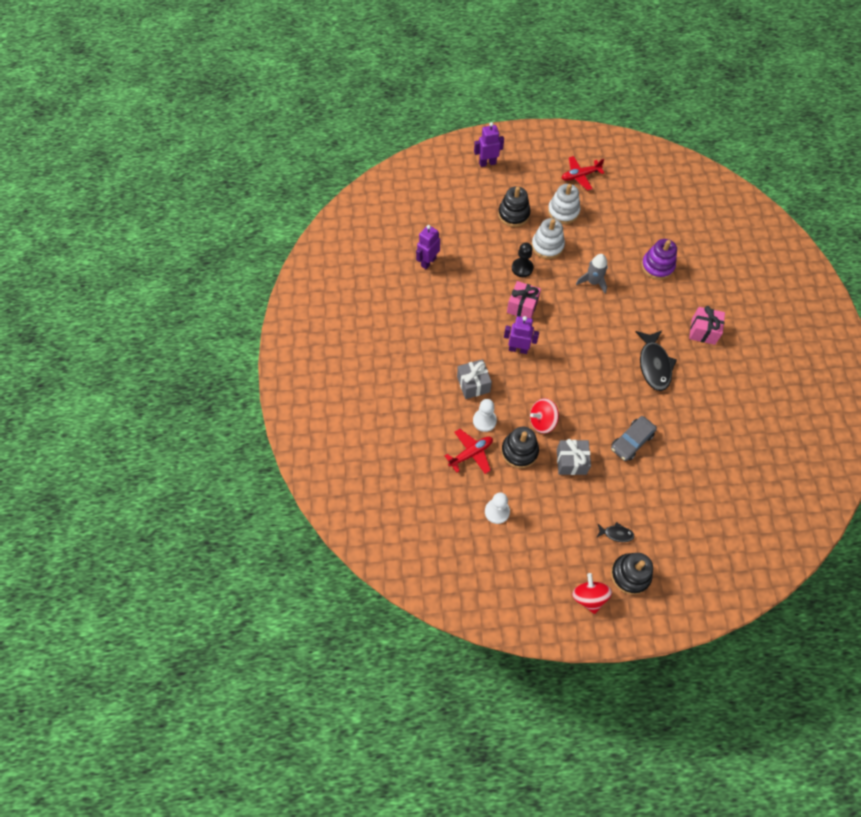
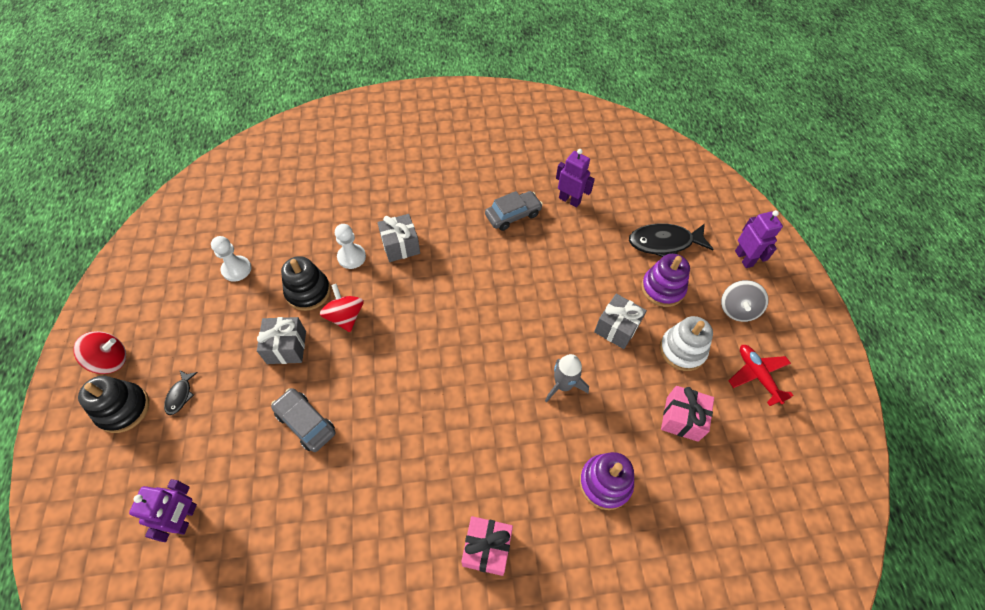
camera: 85 degrees right, 5 degrees down
red plane [445,429,493,474] -> none
black stacking toy [498,186,531,227] -> purple stacking toy [641,254,690,307]
purple robot [504,316,539,354] -> purple robot moved to [129,479,197,542]
pink gift [507,281,541,318] -> pink gift moved to [661,386,714,442]
black pawn [512,243,533,277] -> none
white stacking toy [531,218,565,259] -> grey gift [594,294,647,349]
black fish [636,331,677,391] -> black fish moved to [629,224,714,257]
none -> grey car [485,191,543,231]
none -> grey spinning top [721,280,769,322]

